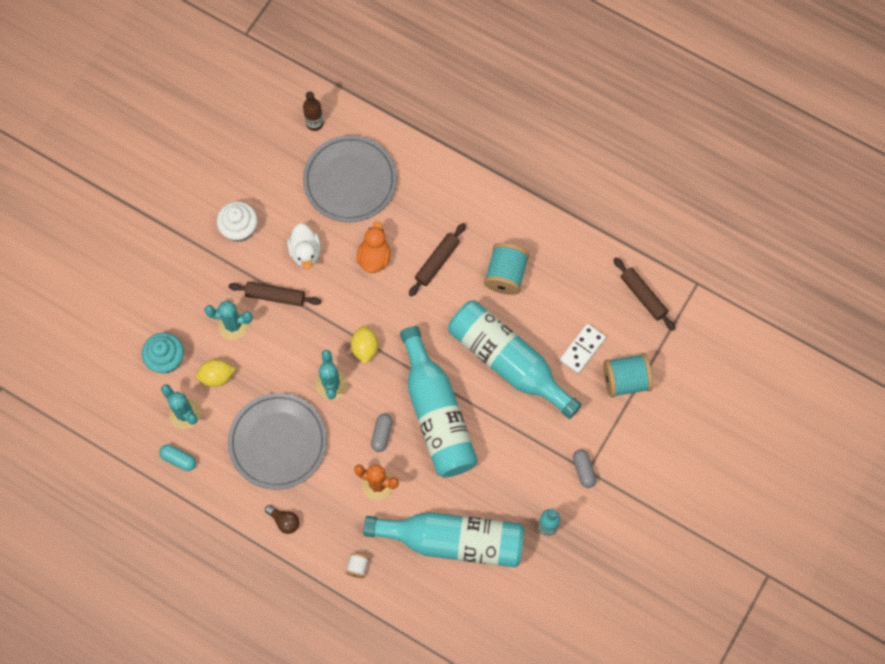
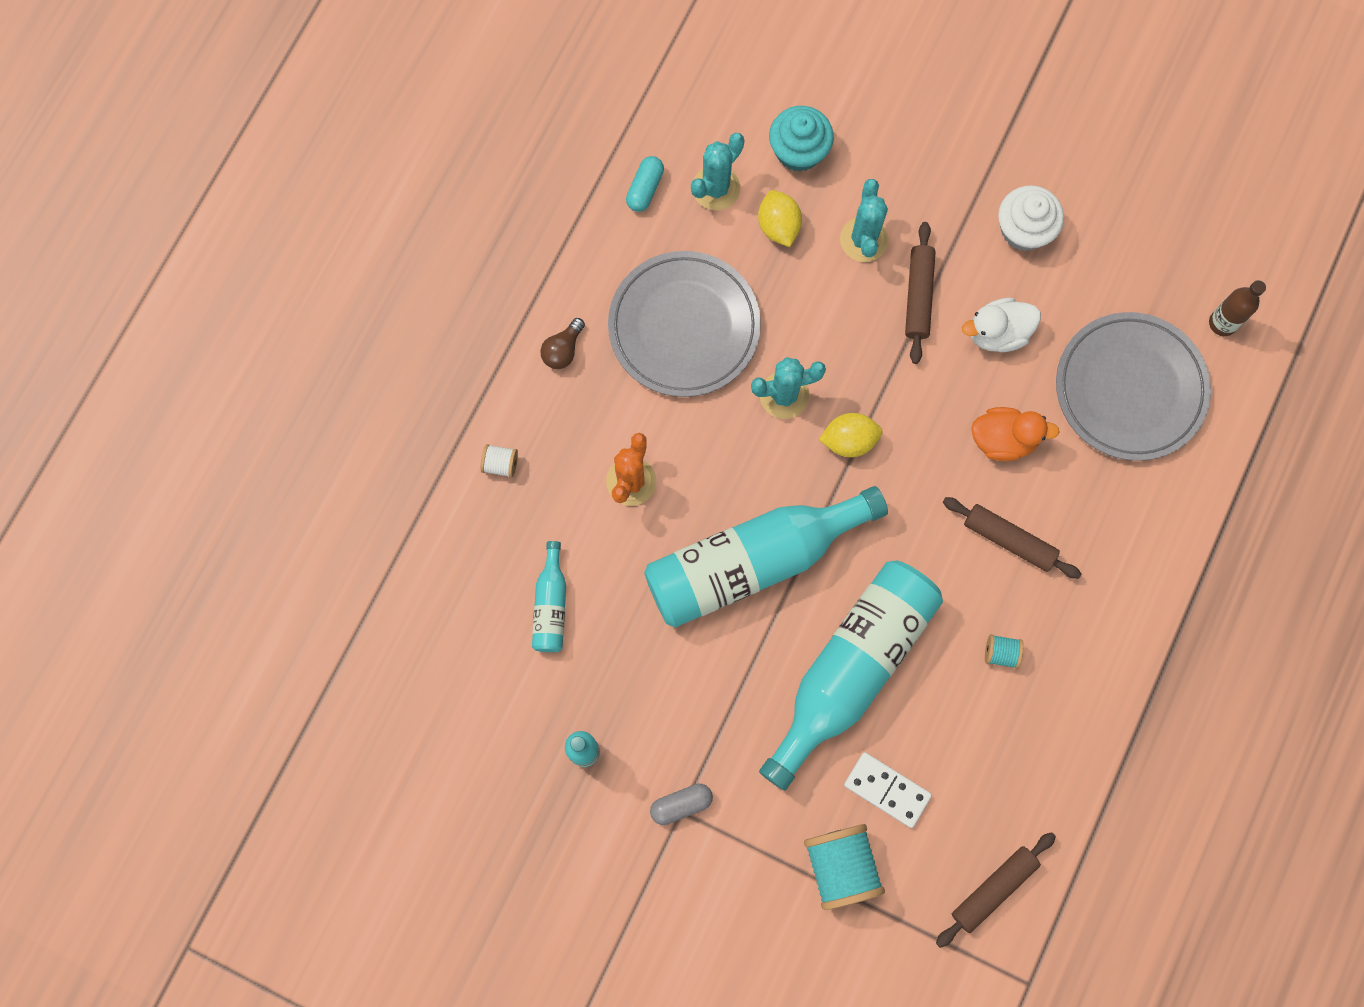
camera: 85 degrees right, 5 degrees up
turquoise bottle [363,512,524,568] -> turquoise bottle [532,541,566,652], size x0.44
grey capsule [371,414,393,452] -> none
turquoise spool [484,243,529,295] -> turquoise spool [985,634,1024,669], size x0.48

